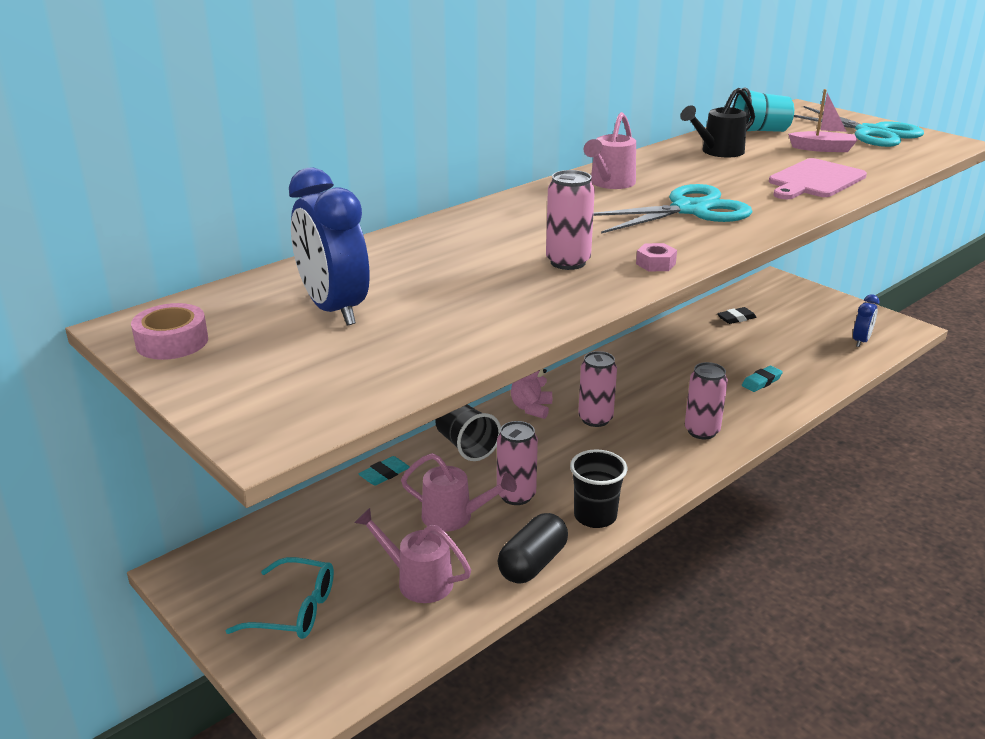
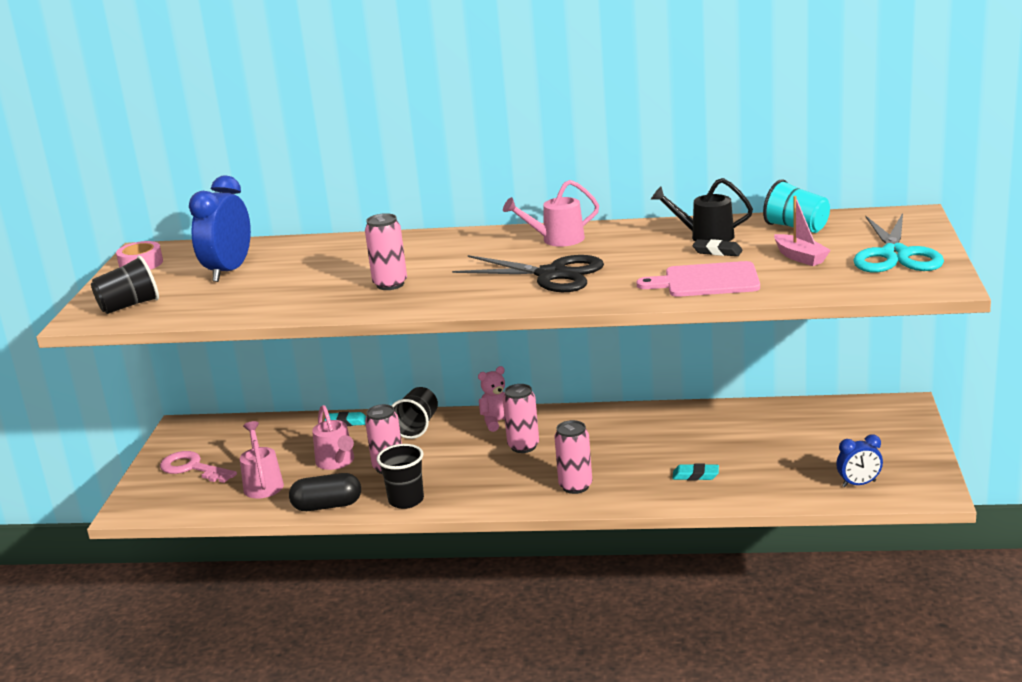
camera: 50 degrees right, 5 degrees down
turquoise glasses [226,557,334,639] -> pink key [160,451,237,483]
turquoise scissors [593,184,753,234] -> black scissors [452,255,604,292]
pink nut [636,243,677,271] -> none
black eraser [717,307,757,324] -> black eraser moved to [692,239,743,256]
none -> black cup [91,256,159,314]

